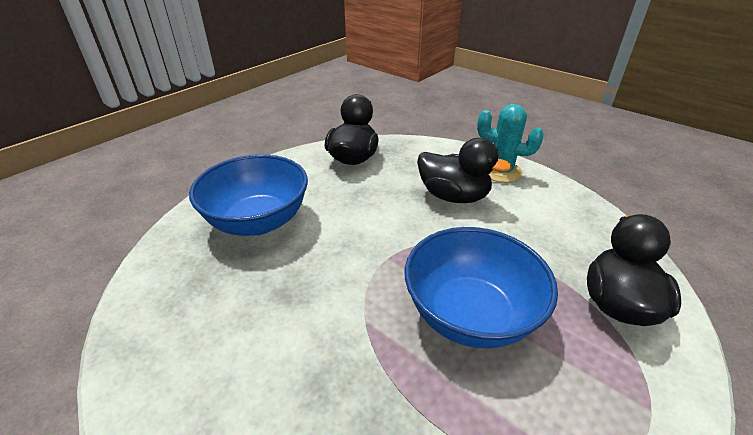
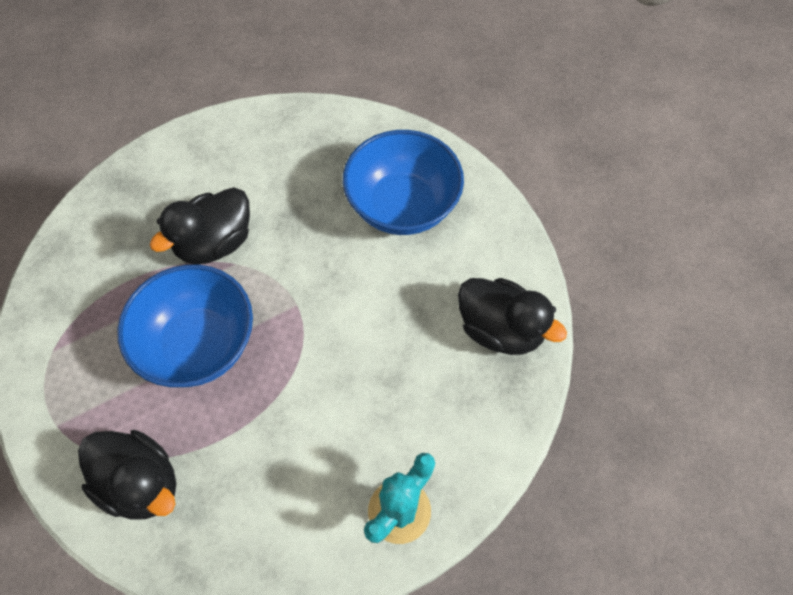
camera: 110 degrees right, 25 degrees up
black duck [417,138,512,203] -> black duck moved to [150,187,250,265]

